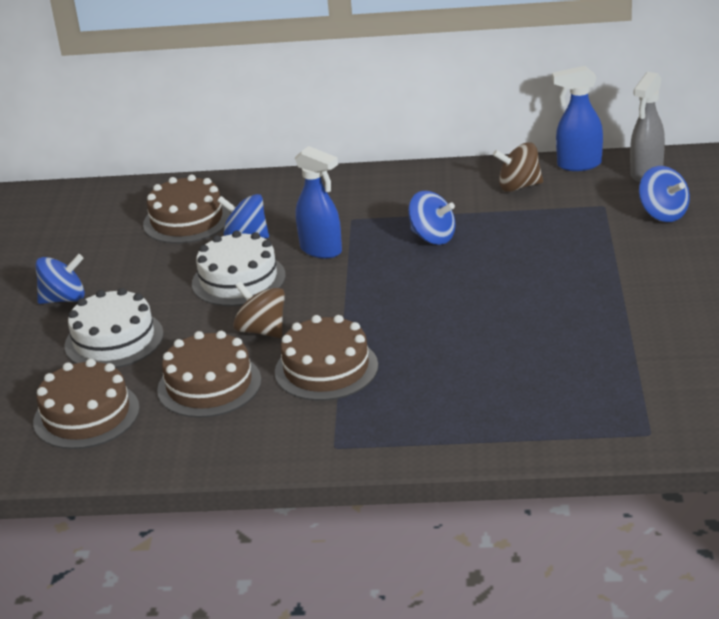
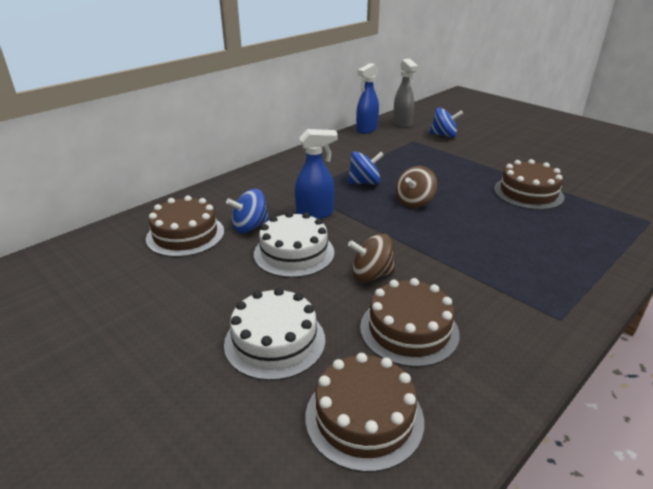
camera: 50 degrees left, 0 degrees up
blue spinning top [35,254,85,304] -> none
brown cake [275,315,378,401] -> brown cake moved to [494,159,564,210]
brown spinning top [493,142,543,192] -> brown spinning top moved to [395,166,437,208]

